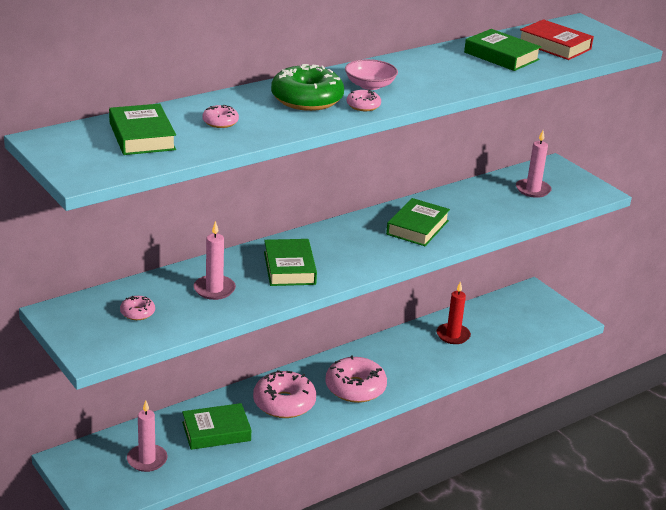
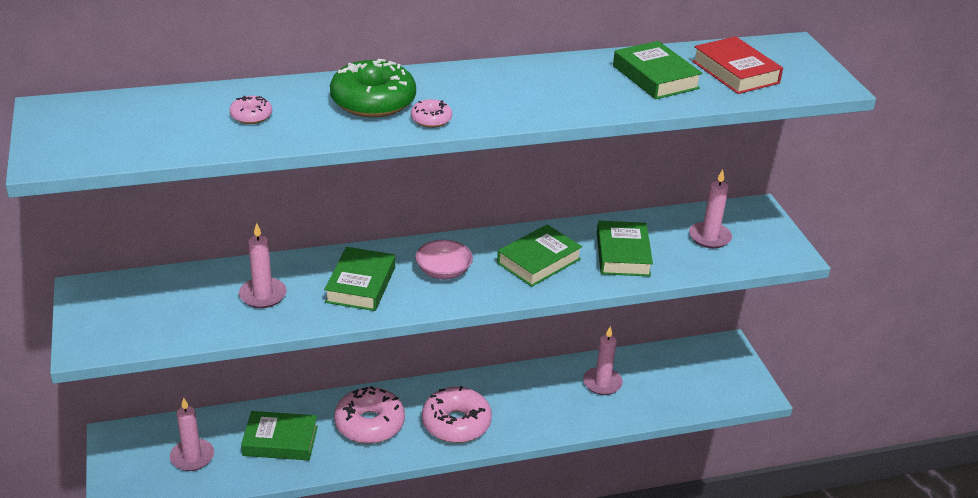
camera: 20 degrees right, 5 degrees up
green book [109,104,176,155] -> green book moved to [597,221,653,276]
pink donut [120,296,155,320] -> none
pink bowl [345,59,398,90] -> pink bowl moved to [415,240,473,279]
red candle [436,281,471,344] -> pink candle [583,326,623,395]

